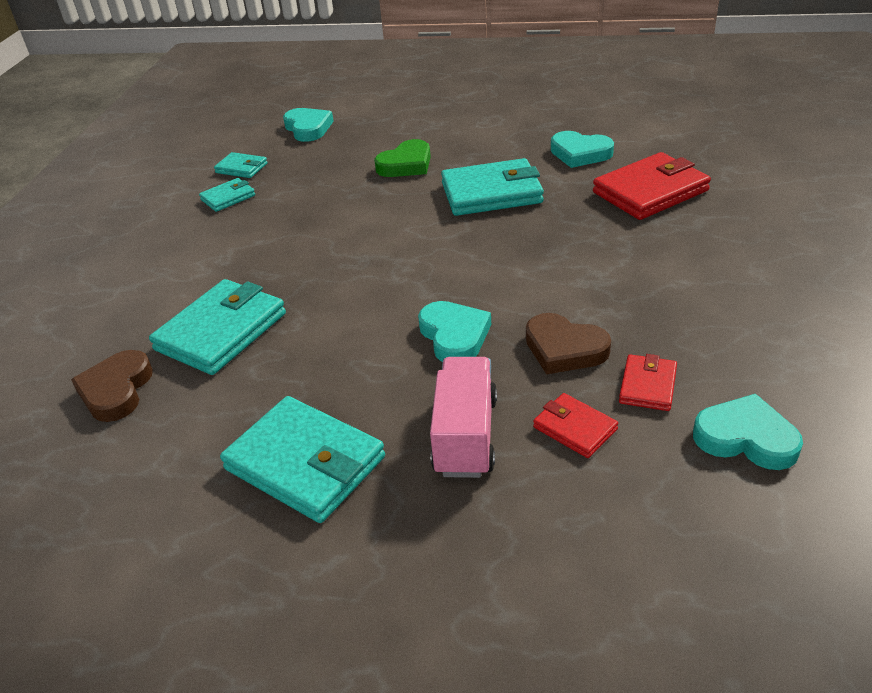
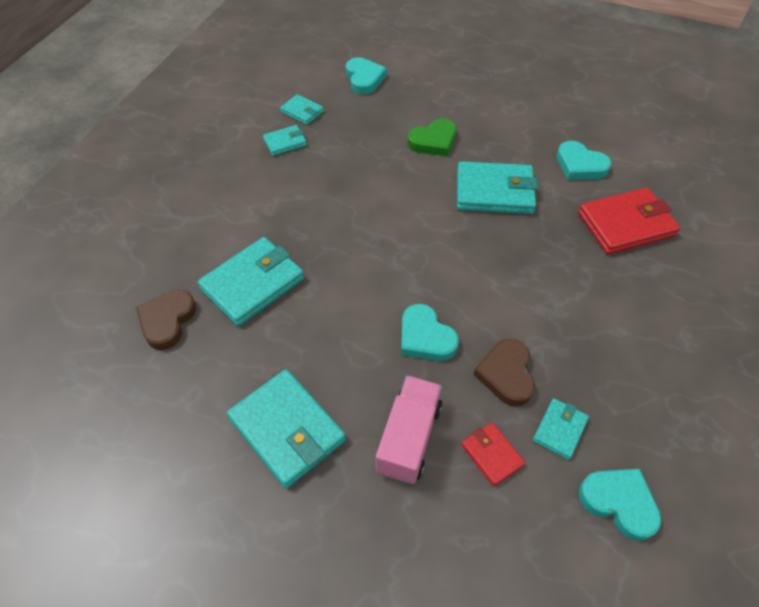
camera: 10 degrees right, 15 degrees up
turquoise heart [418,301,491,362] -> turquoise heart turned 150 degrees clockwise [401,304,459,361]
brown heart [526,313,611,374] -> brown heart turned 45 degrees clockwise [473,338,535,406]
red wallet [619,354,677,411] -> turquoise wallet [533,398,589,460]

